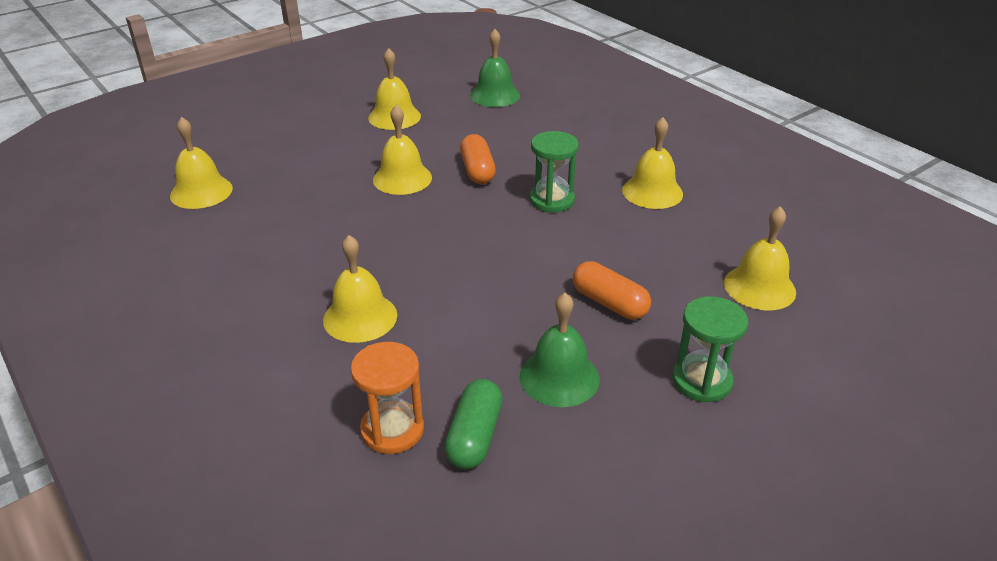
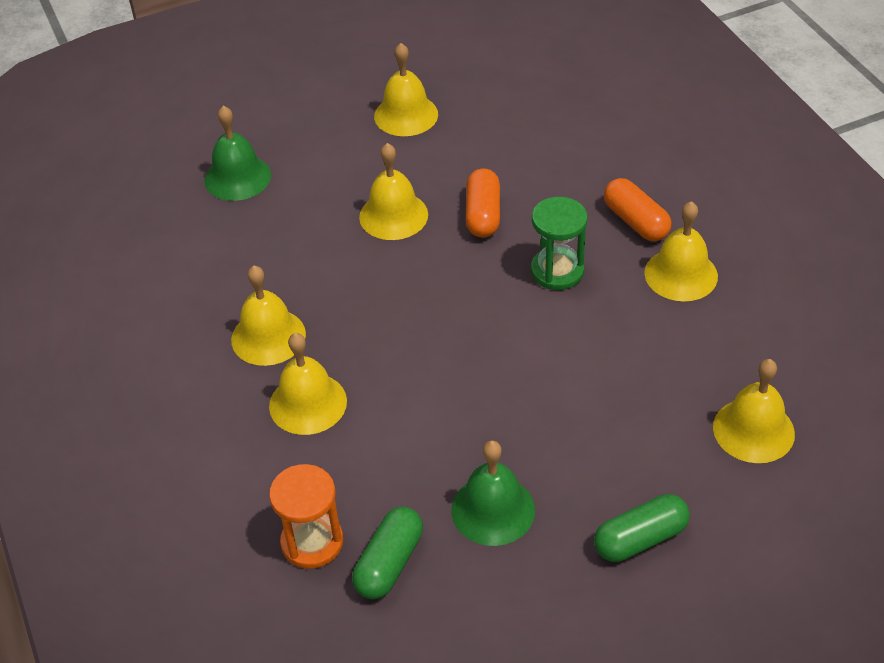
camera: 15 degrees right, 10 degrees up
yellow bell [170,117,233,209] -> yellow bell moved to [231,266,306,366]
green bell [470,29,520,107] -> green bell moved to [204,106,271,201]
orange capsule [573,261,651,320] -> orange capsule moved to [604,178,671,241]
green hourglass [672,296,748,402] -> green capsule [594,494,690,562]

